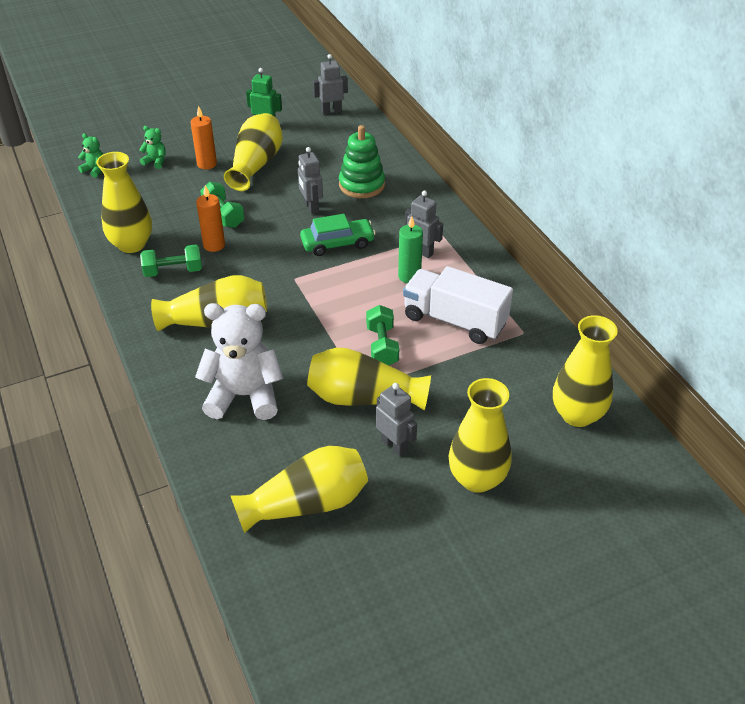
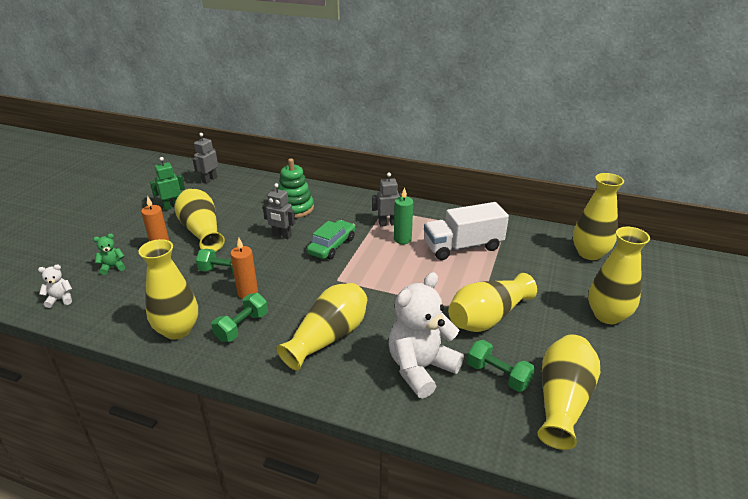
camera: 45 degrees left, 10 degrees down
green teddy bear [78,133,103,178] -> white teddy bear [38,264,72,308]
green dumbbell [366,305,399,365] -> green dumbbell moved to [467,340,535,392]
grey robot [376,383,417,456] -> none

